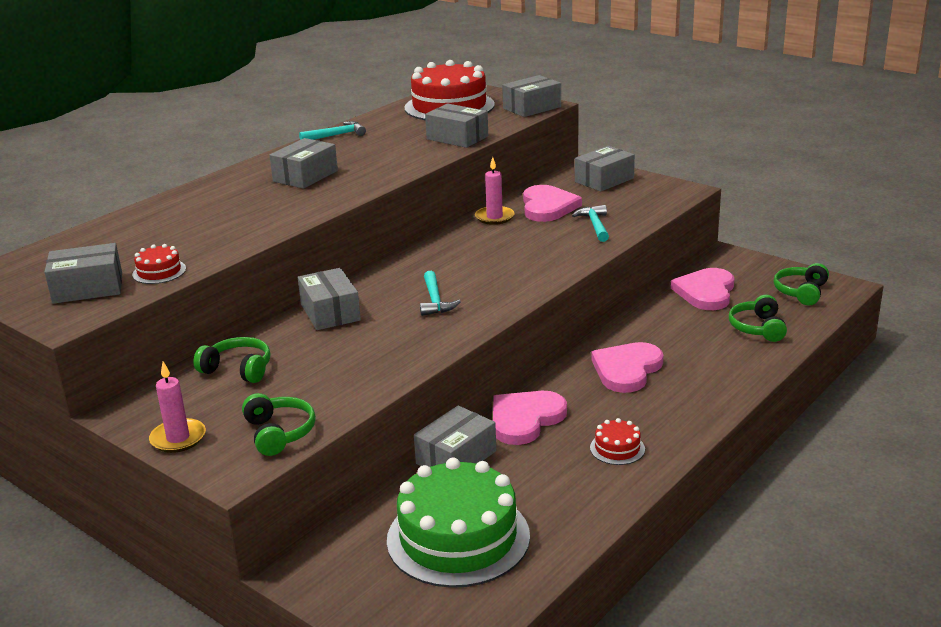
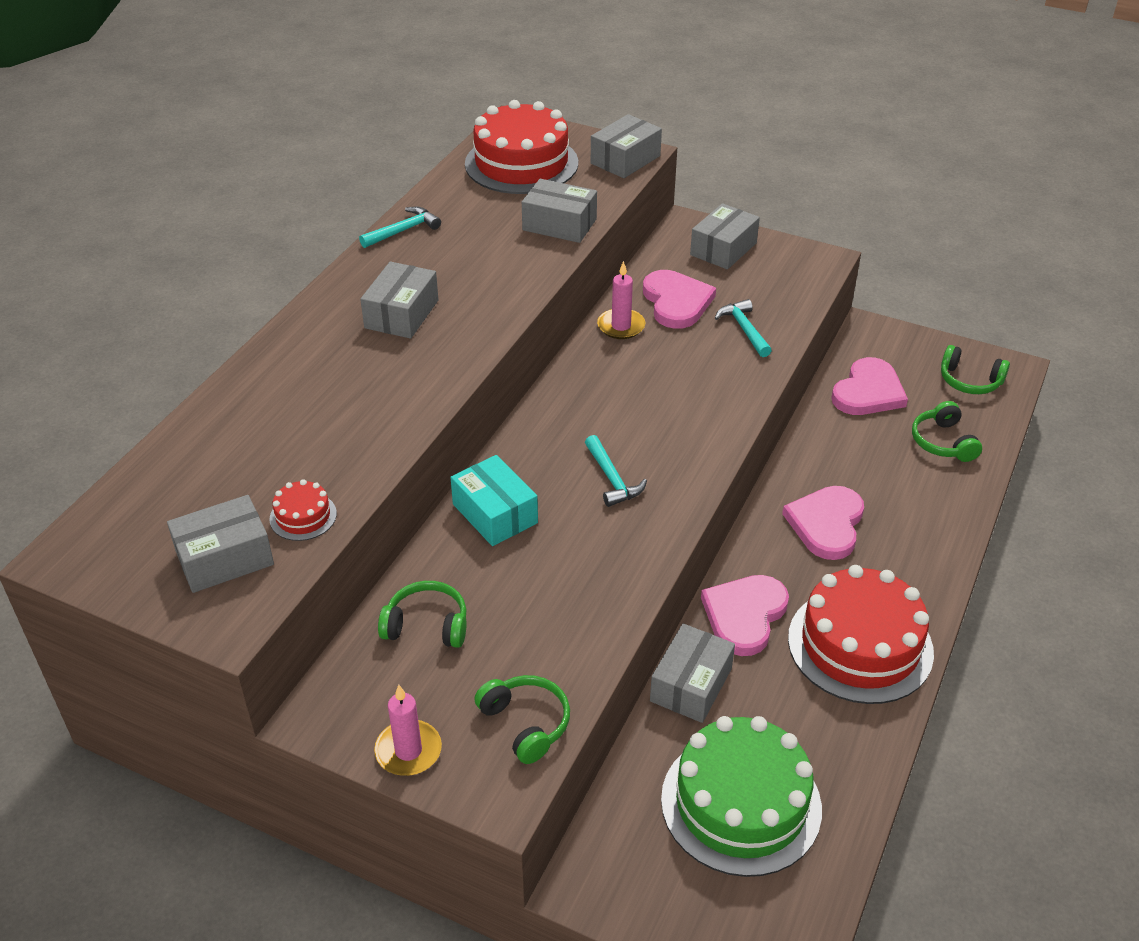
camera: 15 degrees left, 15 degrees up
grey box [298,268,361,330] -> turquoise box [450,455,538,546]
red cake [590,418,645,465] -> red cake [788,565,934,704], size x2.36
pink heart [671,268,734,310] -> pink heart turned 150 degrees counterclockwise [831,357,908,415]
green headphones [774,263,829,305] -> green headphones turned 75 degrees counterclockwise [941,345,1010,394]

